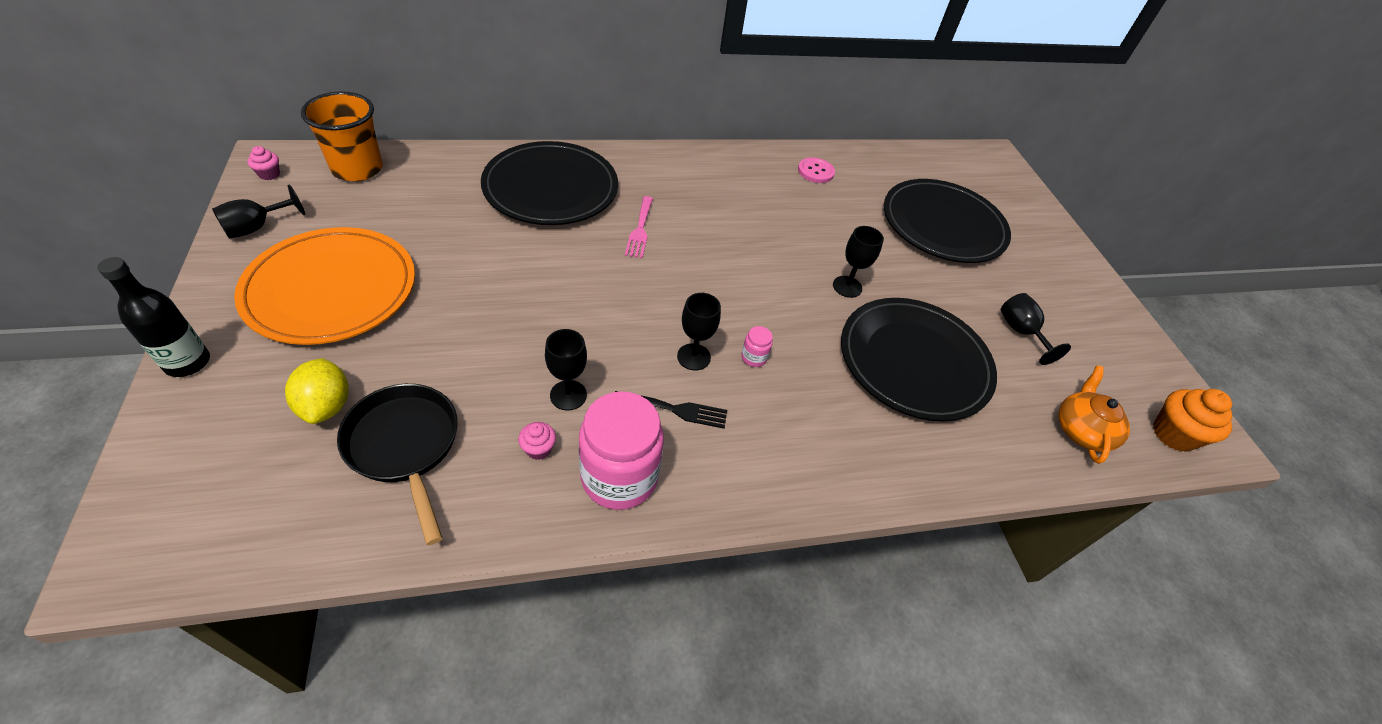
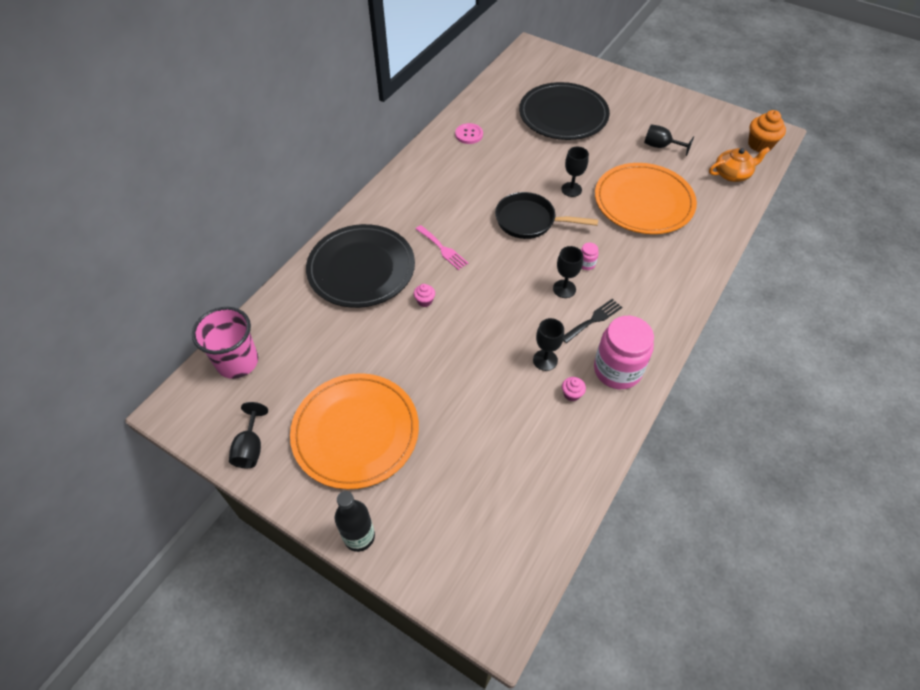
camera: 40 degrees left, 5 degrees up
pink cupcake [247,146,280,180] -> pink cupcake moved to [414,284,435,307]
yellow lemon [285,358,349,424] -> none
orange cup [301,92,383,181] -> pink cup [192,307,258,379]
black pan [337,384,458,545] -> black pan moved to [495,192,598,239]
black plate [841,298,997,421] -> orange plate [595,163,697,234]
orange teapot [1058,366,1130,464] -> orange teapot turned 105 degrees clockwise [709,147,770,182]

